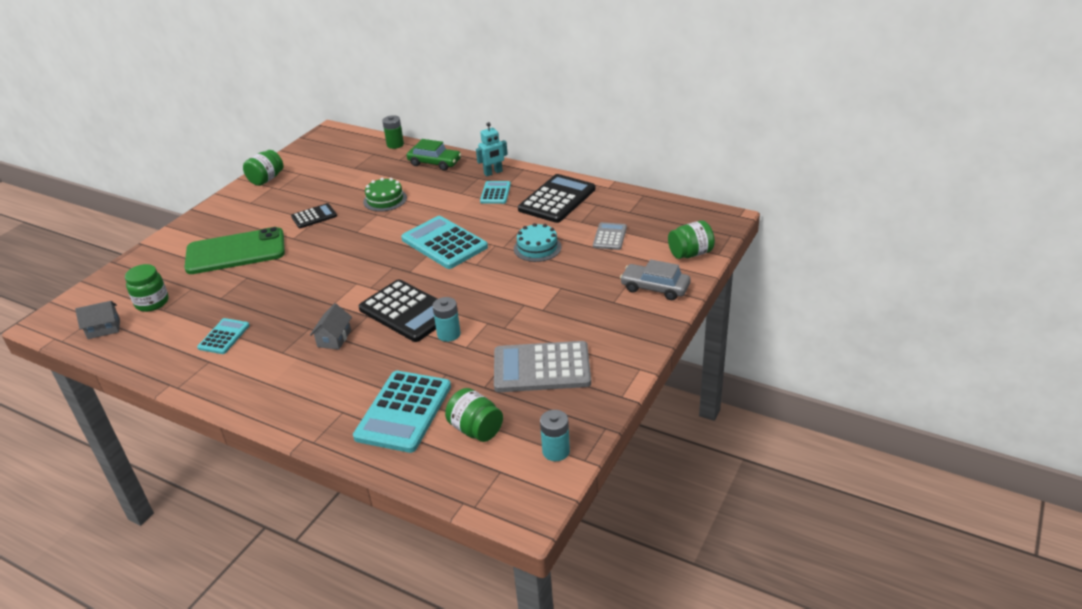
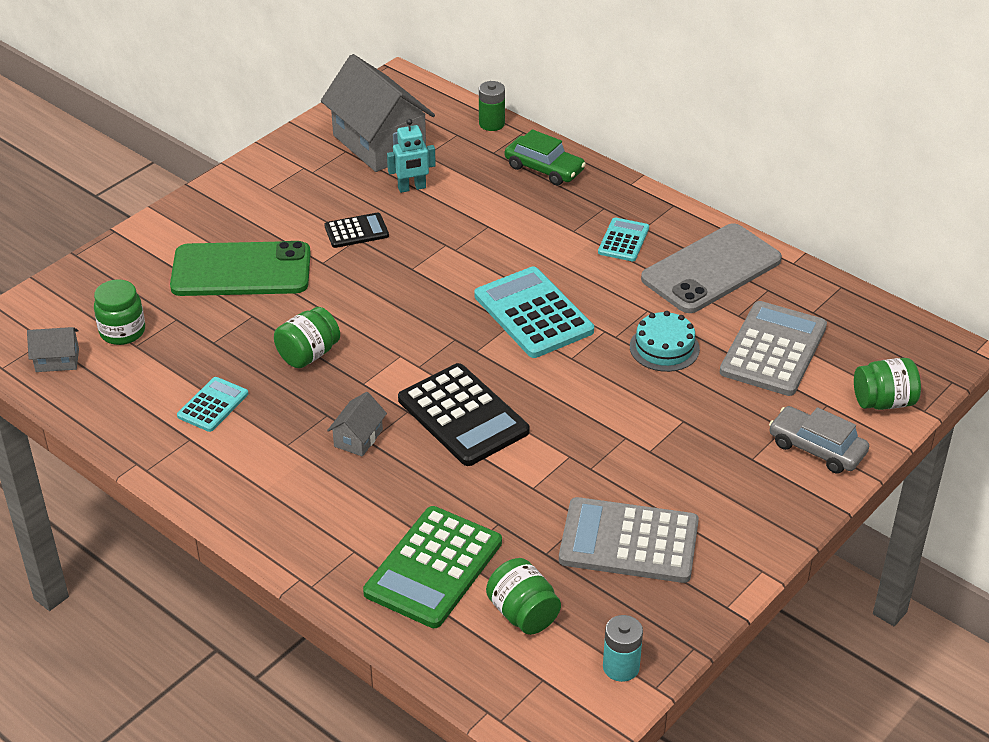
camera: 10 degrees right, 5 degrees up
green jar [243,150,283,186] -> green jar moved to [274,307,340,368]
turquoise calculator [353,371,451,453] -> green calculator [363,506,502,628]
green cake [363,178,407,212] -> none
turquoise battery [432,297,461,342] -> none
turquoise robot [476,122,508,176] -> turquoise robot moved to [387,119,436,193]
black calculator [518,174,595,223] -> grey phone [641,223,782,313]
grey calculator [593,222,627,250] -> grey calculator [719,301,827,396], size x1.85
none -> grey house [321,54,435,172]

